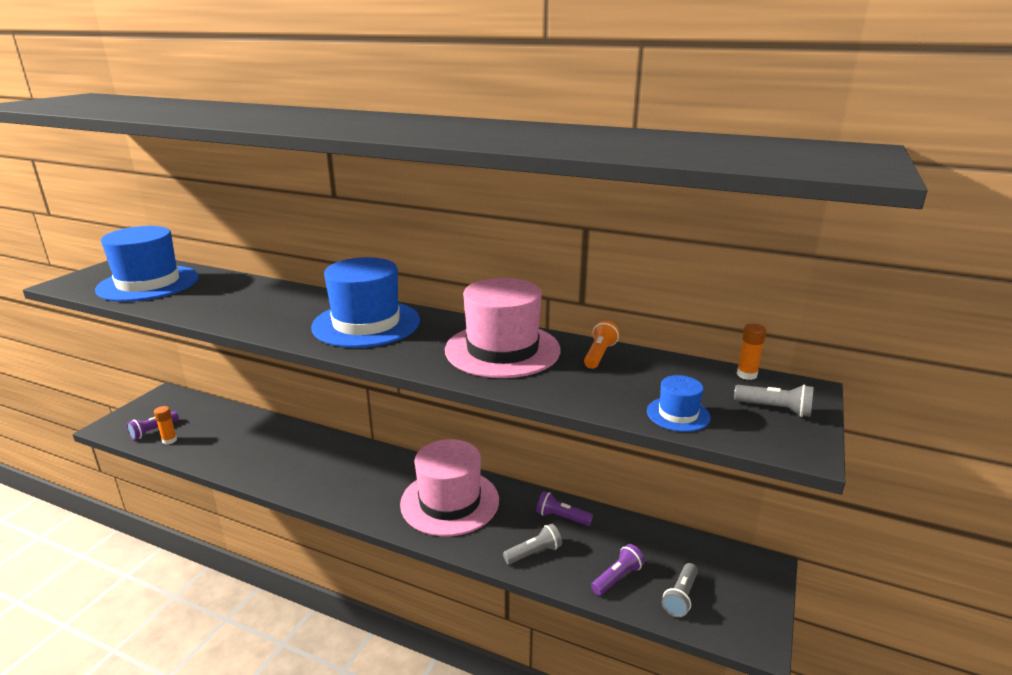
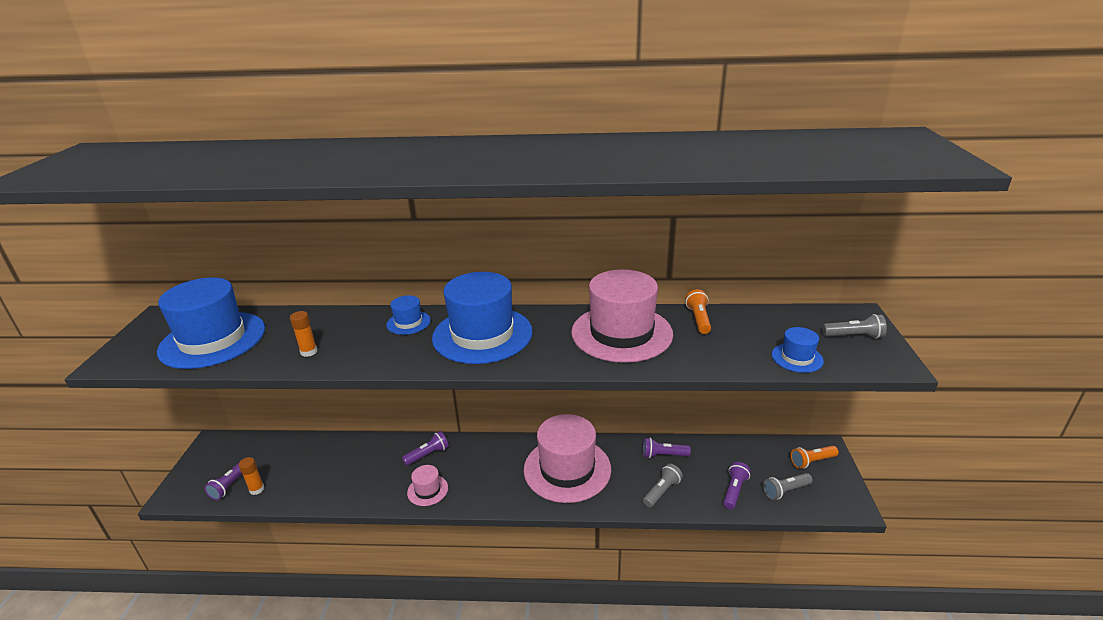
camera: 20 degrees left, 5 degrees up
grey flashlight [662,563,698,617] -> grey flashlight turned 60 degrees clockwise [763,473,813,500]
orange glue stick [737,324,766,380] -> orange glue stick moved to [290,311,317,357]
none -> blue hat [386,295,431,335]
none -> purple flashlight [402,431,449,466]
none -> pink hat [407,465,448,506]
none -> orange flashlight [791,446,839,469]

